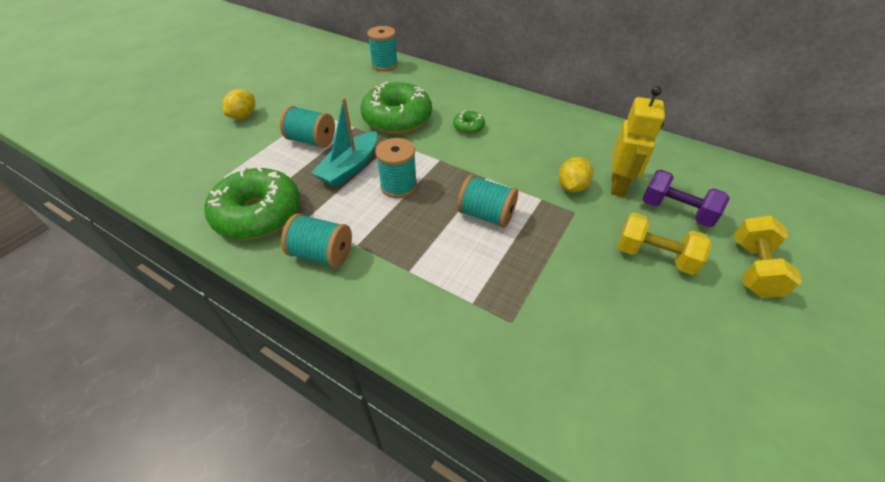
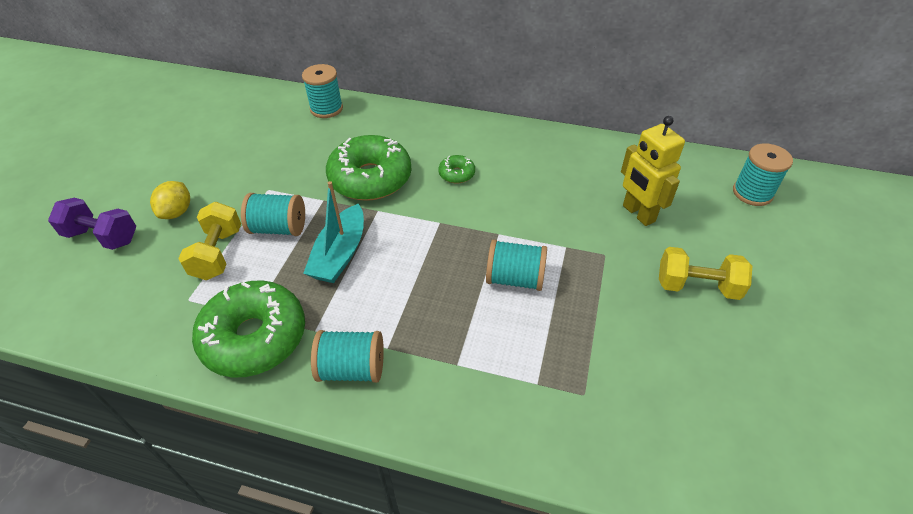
camera: 15 degrees left, 0 degrees up
turquoise spool [375,138,417,198] -> turquoise spool moved to [733,143,793,206]
yellow lemon [558,157,593,192] -> none
yellow robot [611,86,665,197] -> yellow robot turned 150 degrees clockwise [621,116,685,226]
purple dumbbell [642,170,730,227] -> purple dumbbell moved to [48,198,136,250]
yellow dumbbell [734,216,802,298] -> yellow dumbbell moved to [178,202,241,280]

